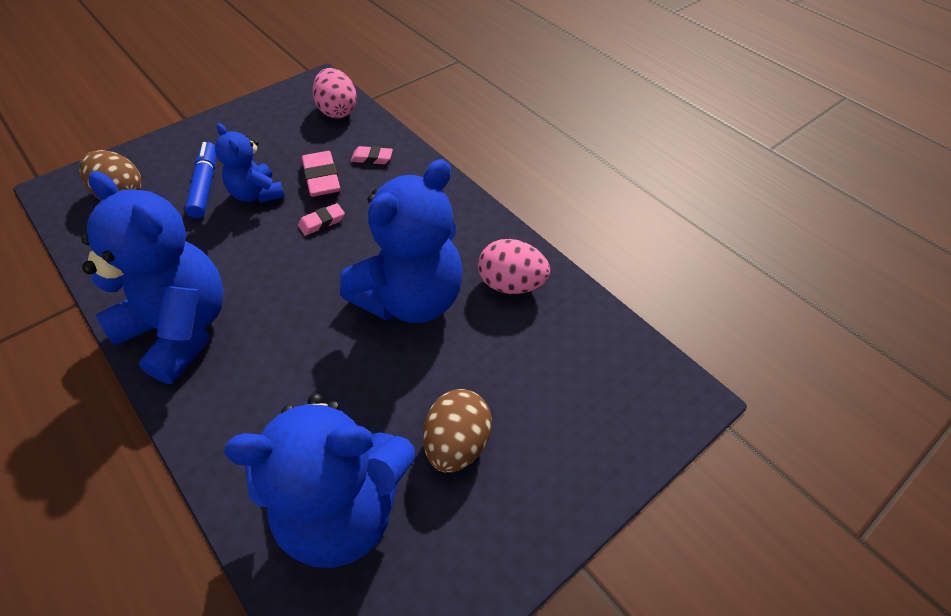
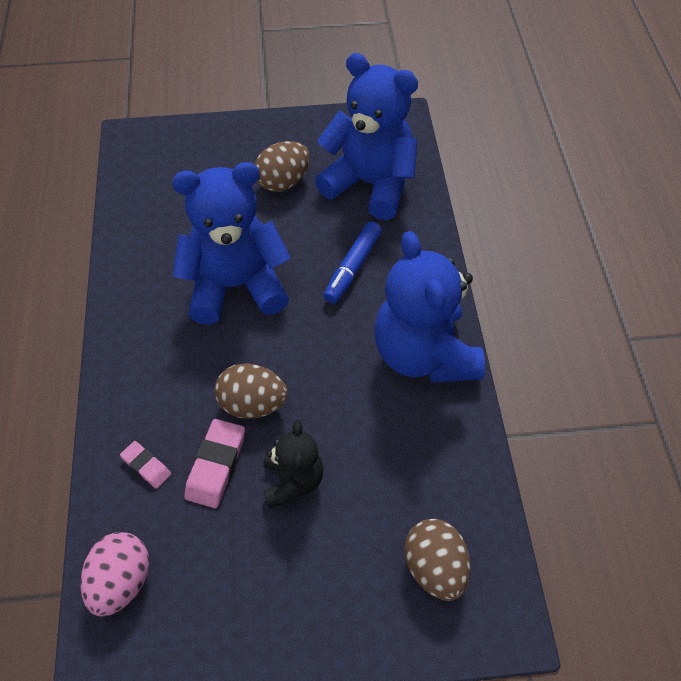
camera: 145 degrees left, 5 degrees up
blue marker [185,142,216,218] -> blue marker moved to [323,221,382,304]
blue teddy bear [215,123,285,203] -> black teddy bear [263,420,324,508]
pink eraser [298,203,345,236] -> brown egg [214,363,288,419]
pink egg [478,239,550,294] -> none

